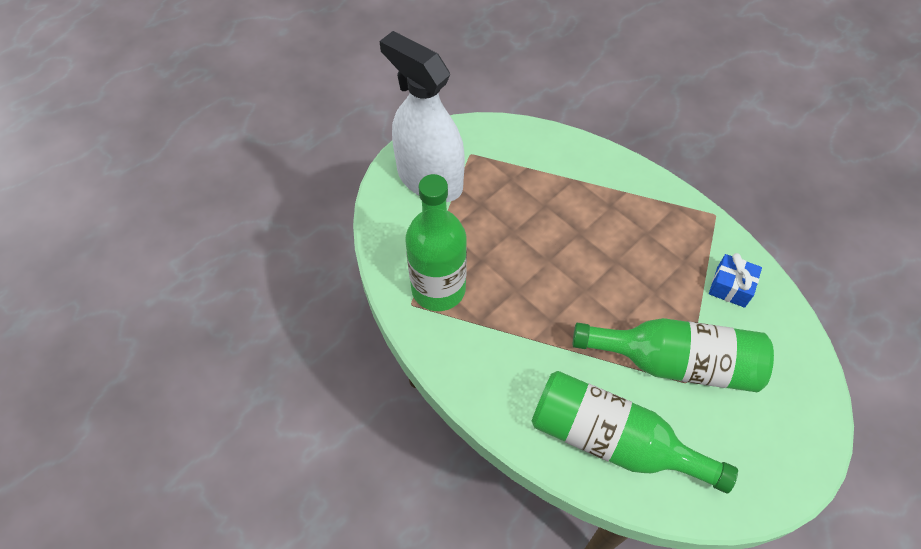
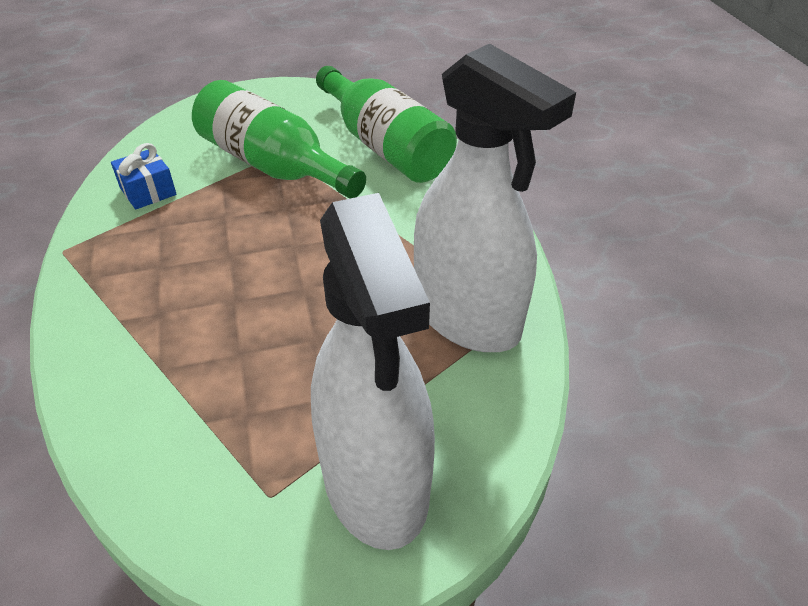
camera: 150 degrees left, 15 degrees down
green bottle [405,174,467,311] -> white spray bottle [414,44,576,352]

